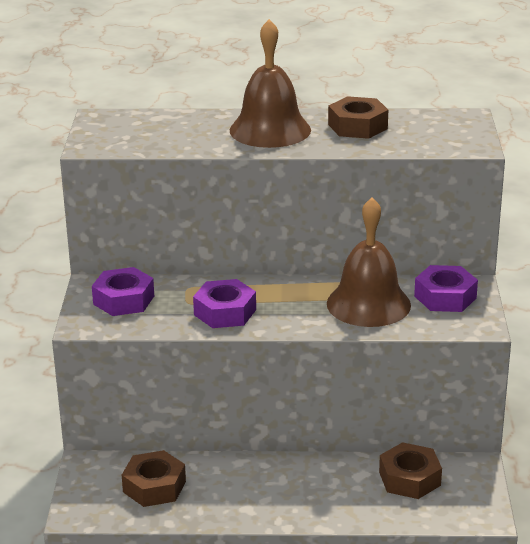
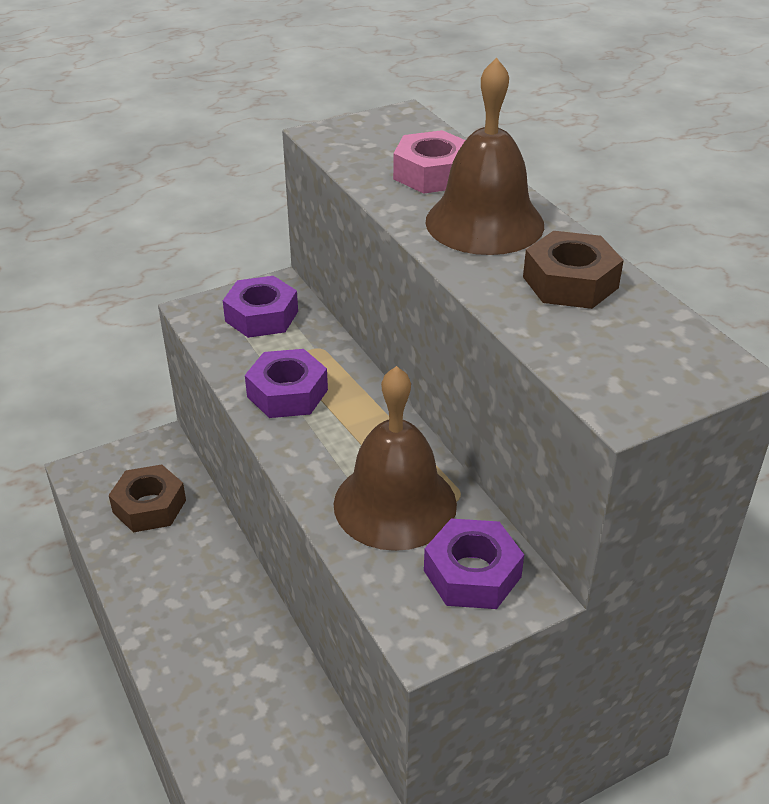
camera: 60 degrees right, 10 degrees up
brown nut [379,442,442,499] -> none
none -> pink nut [393,130,465,194]

